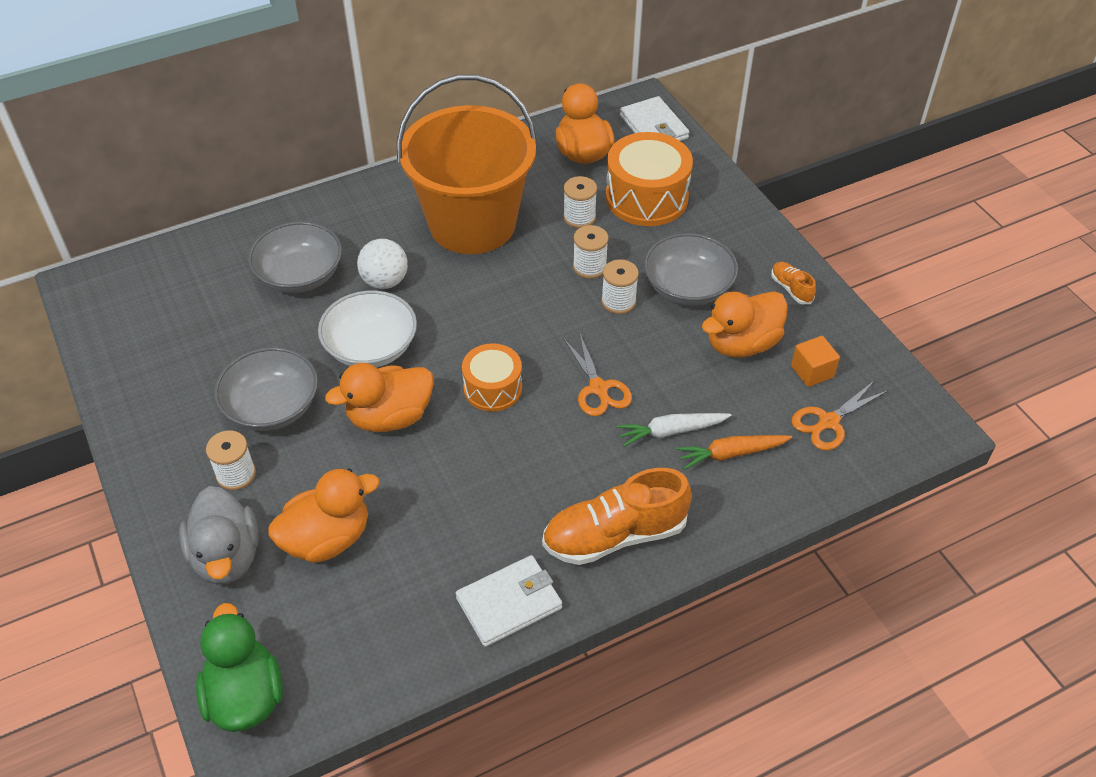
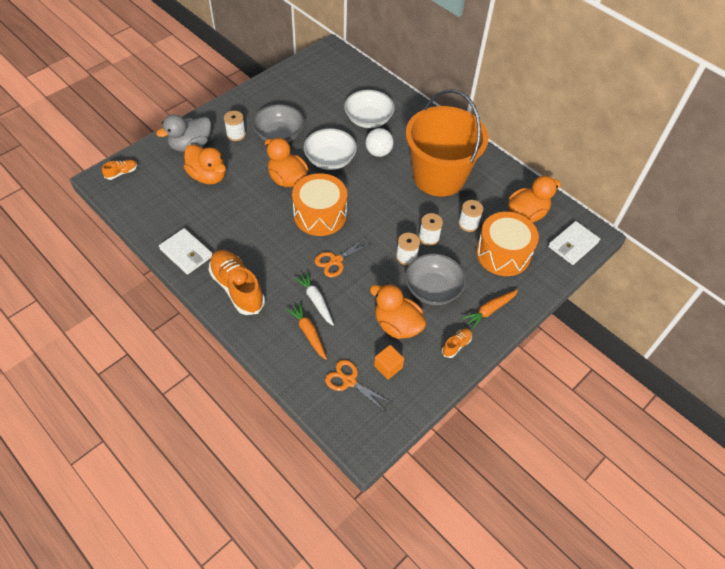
camera: 70 degrees right, 5 degrees up
green duck [196,603,283,732] -> orange shoe [102,160,137,180]
grey bowl [248,221,342,293] -> white bowl [344,90,395,128]
orange drum [462,343,522,412] -> orange drum [292,173,347,236], size x1.63
none -> orange carrot [462,289,518,329]

